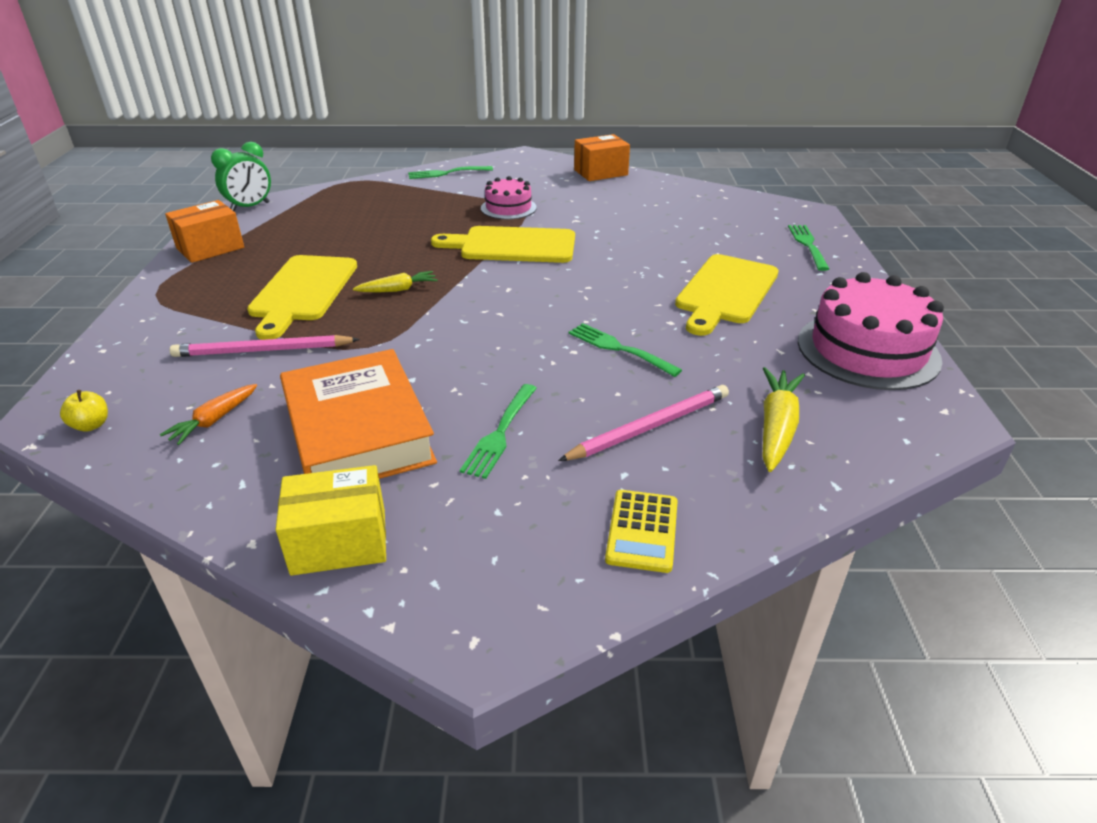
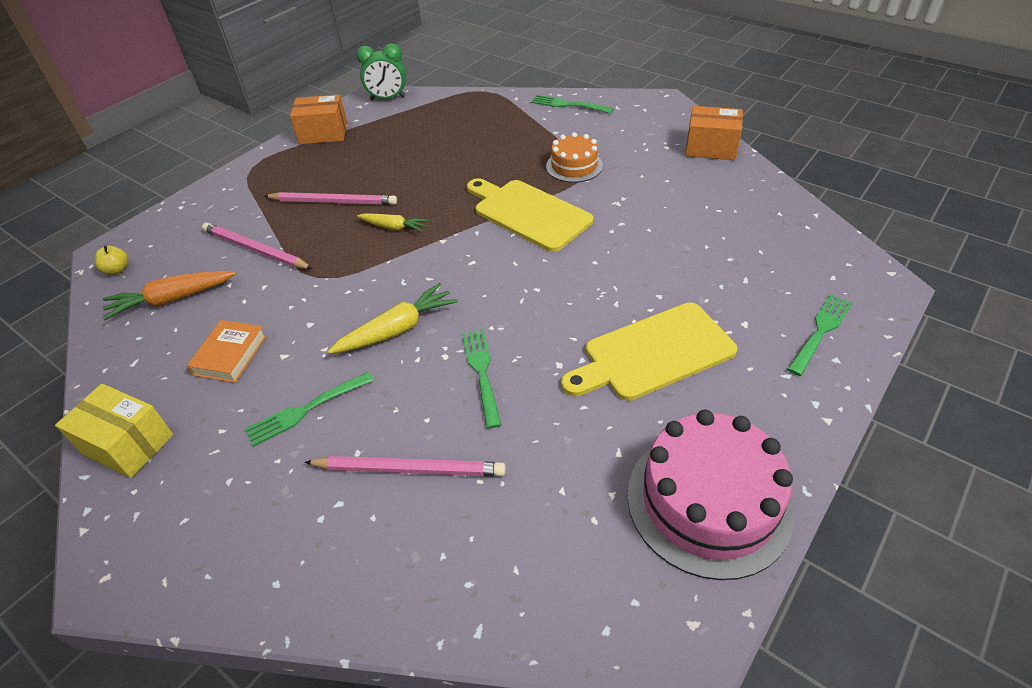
camera: 40 degrees right, 10 degrees up
orange carrot [159,384,257,445] -> orange carrot [103,271,236,320], size x1.55
yellow cutting board [247,255,357,340] -> pink pencil [264,192,397,205]
orange book [280,349,437,479] -> orange book [187,320,267,383], size x0.50
pink cake [481,176,537,220] -> orange cake [546,132,603,183]
yellow calculator [605,490,678,573] -> none
yellow carrot [763,367,805,472] -> yellow carrot moved to [328,283,458,354]

